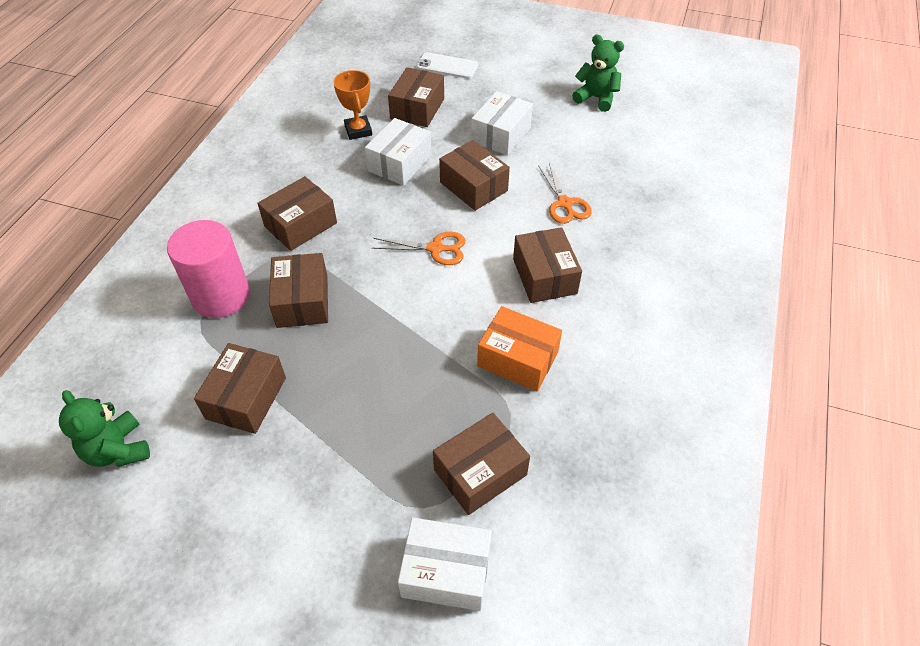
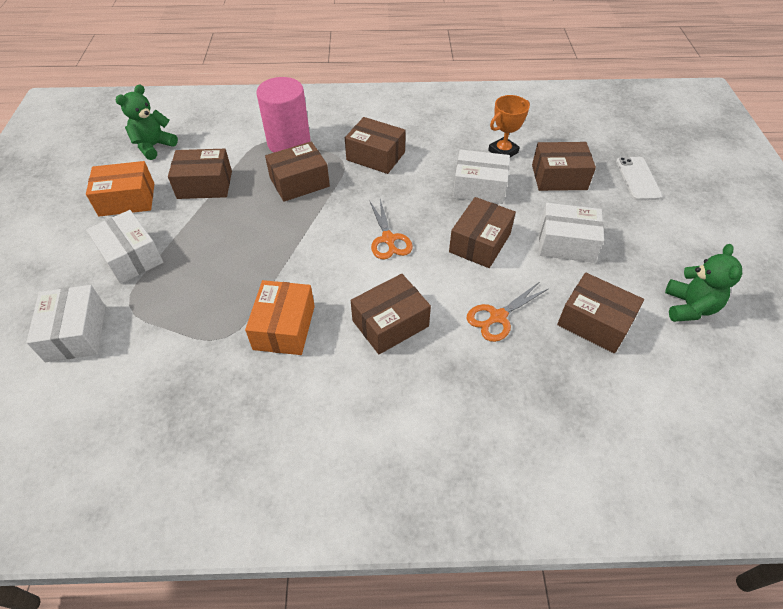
camera: 70 degrees right, 0 degrees up
brown box [433,413,530,515] -> brown box moved to [557,273,644,353]
none -> orange box [86,161,154,216]
none -> white box [86,210,163,284]

